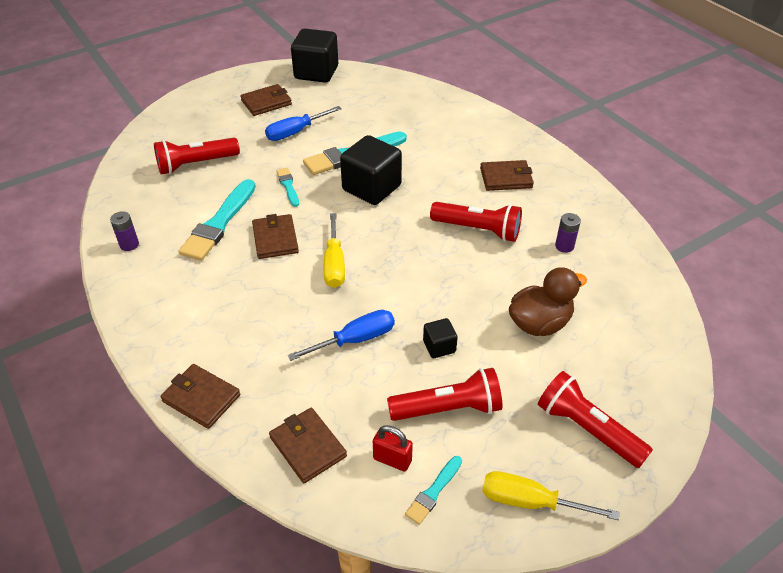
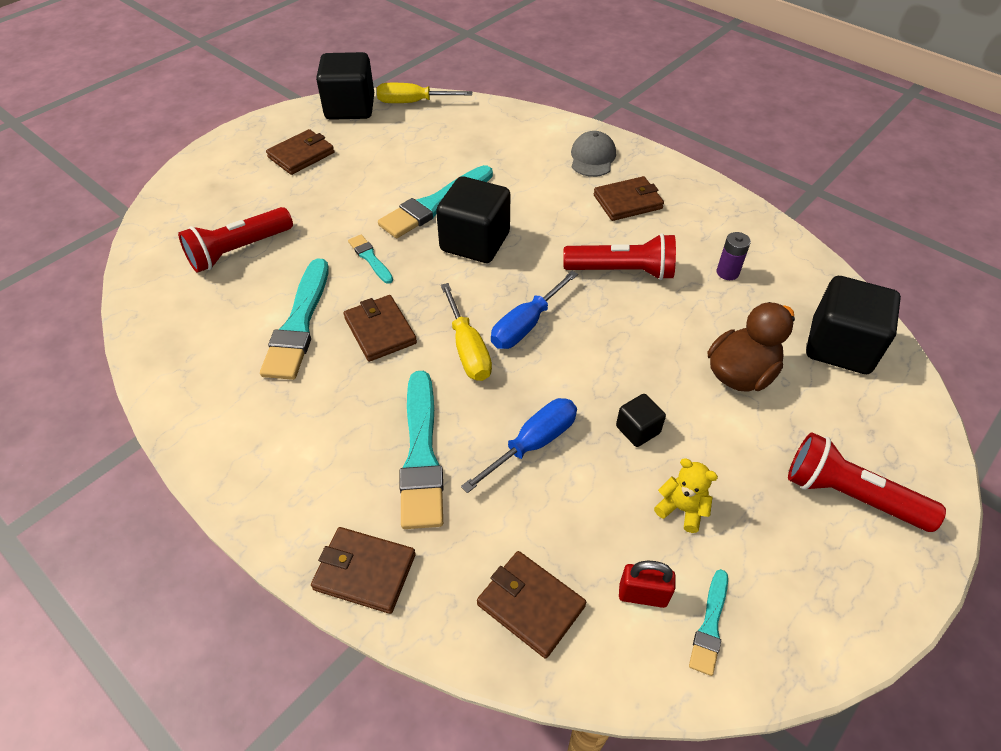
camera: 15 degrees left, 5 degrees up
purple battery [110,211,139,251] -> none
blue screwdriver [265,106,342,141] -> blue screwdriver moved to [491,271,578,349]
red flashlight [387,368,503,421] -> yellow teddy bear [654,458,718,533]
yellow screwdriver [482,471,619,520] -> yellow screwdriver moved to [377,83,472,103]
none -> turquoise brush [399,371,443,529]
none -> grey cap [571,131,616,177]
none -> black cube [806,276,901,374]

